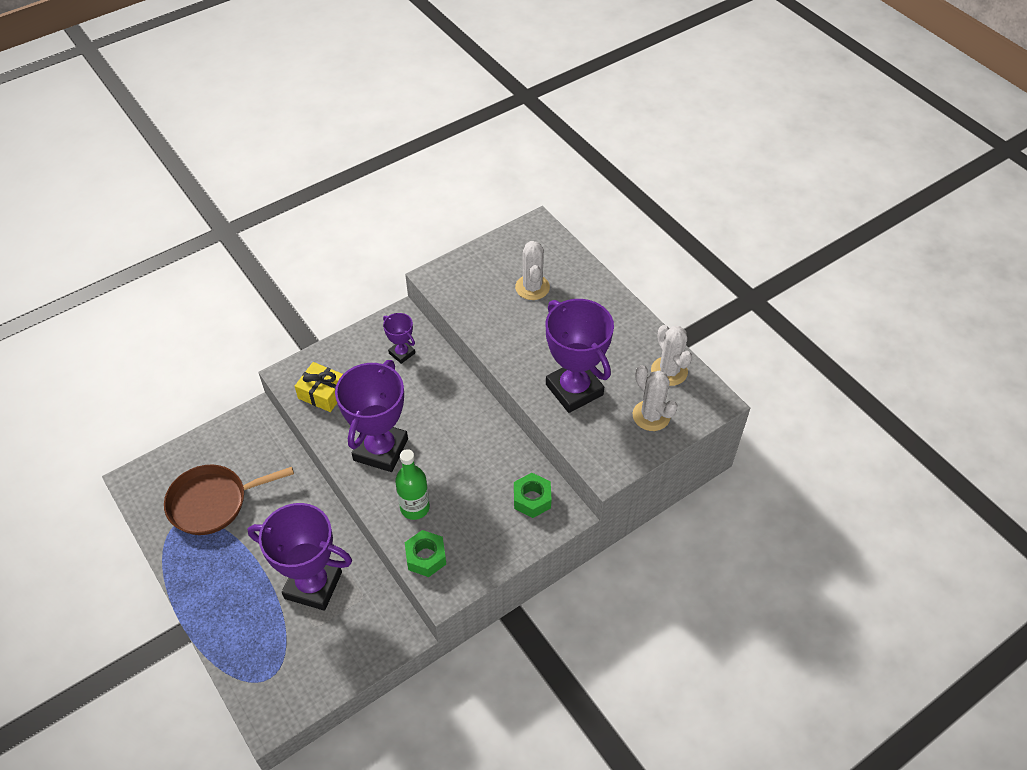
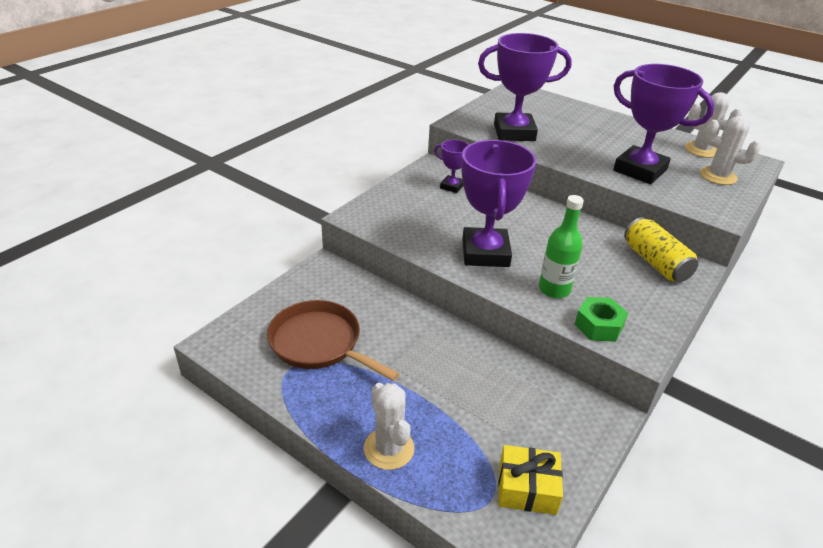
camera: 20 degrees left, 15 degrees down
brown pan [164,464,294,535] -> brown pan turned 75 degrees clockwise [267,300,399,381]
purple trophy [248,503,352,611] -> purple trophy moved to [478,33,572,141]
yellow gift [295,362,343,412] -> yellow gift moved to [498,445,563,515]
green nut [514,473,551,518] -> yellow can [624,217,698,282]
white cactus [515,241,550,300] -> white cactus moved to [364,383,414,470]

